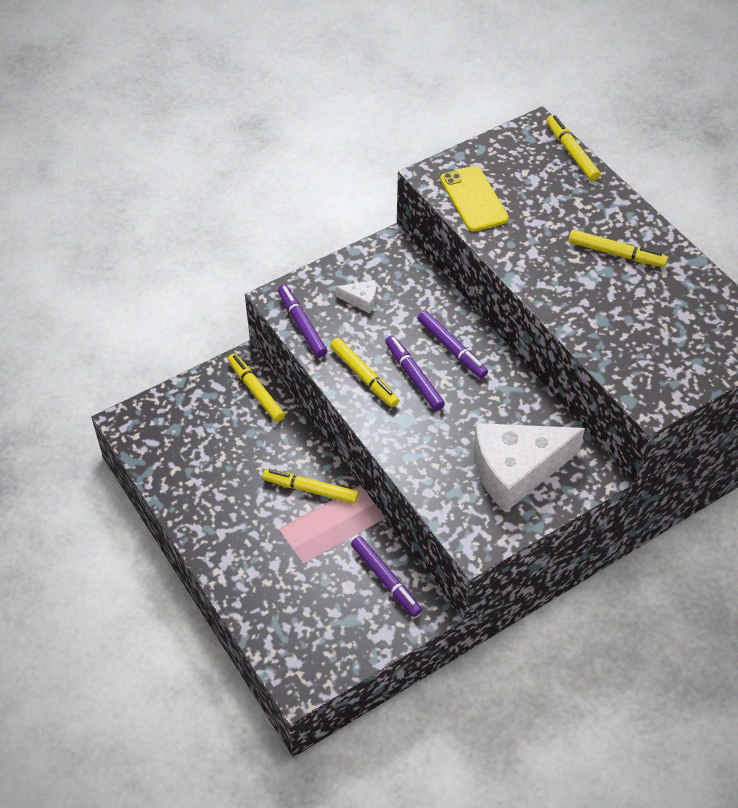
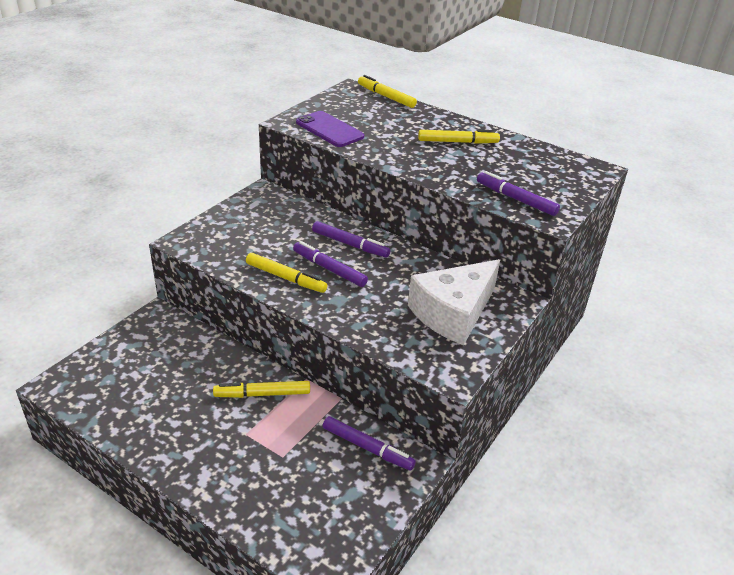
camera: 25 degrees left, 15 degrees down
yellow marker [228,354,285,422] -> none
purple marker [278,285,327,358] -> purple marker moved to [477,171,560,216]
white cheese [336,280,376,313] -> none
yellow phone [440,166,509,232] -> purple phone [296,111,364,147]

